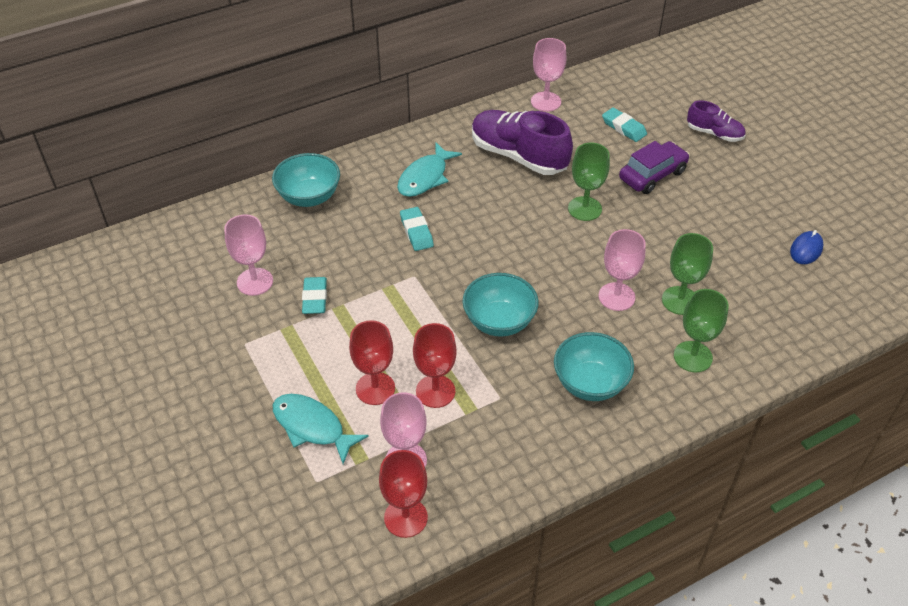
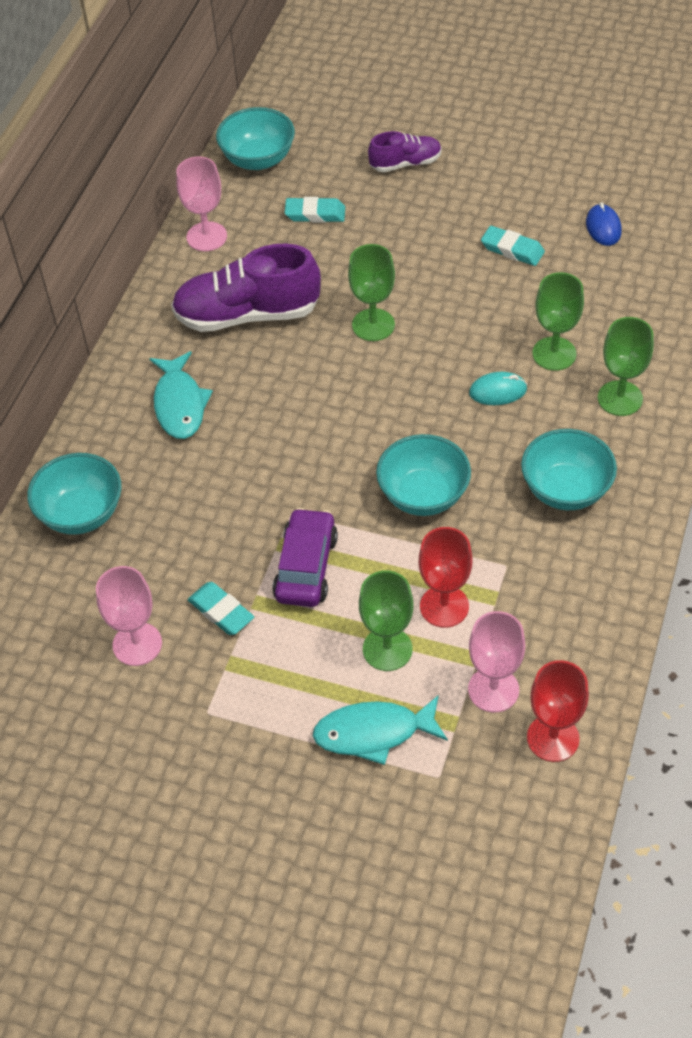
camera: 40 degrees left, 5 degrees up
red goblet [349,320,395,405] -> green goblet [359,570,414,671]
turquoise eraser [400,207,434,251] -> turquoise eraser moved to [481,226,545,266]
pink goblet [598,229,646,311] -> turquoise mouse [469,372,527,405]
purple car [619,141,690,194] -> purple car moved to [272,508,338,607]
none -> turquoise bowl [216,107,295,170]

